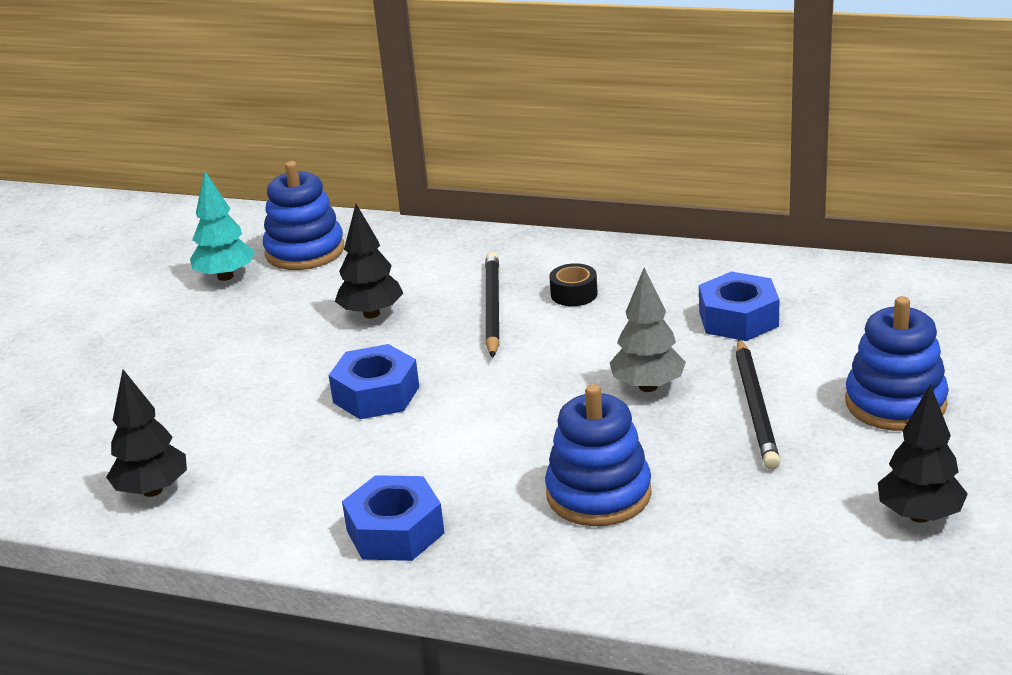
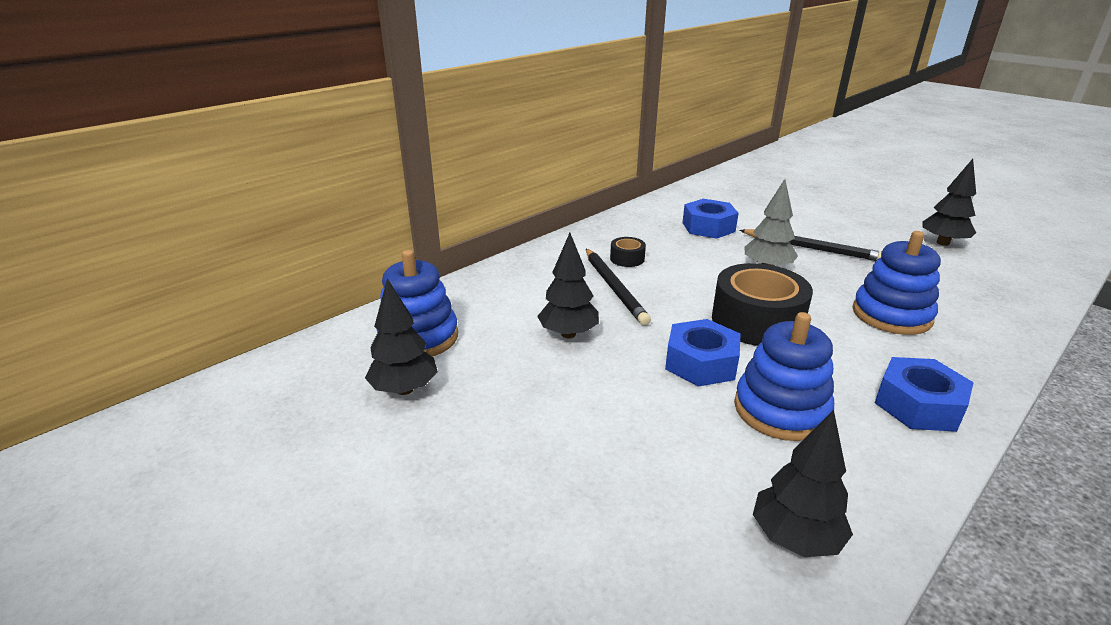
camera: 65 degrees left, 0 degrees up
turquoise tree [190,172,255,281] -> black tree [365,278,438,395]
black pencil [485,252,500,358] -> black pencil turned 135 degrees counterclockwise [586,249,651,326]
blue stacking toy [845,296,949,431] -> blue stacking toy moved to [734,312,834,441]
none -> black tape [712,263,813,346]

